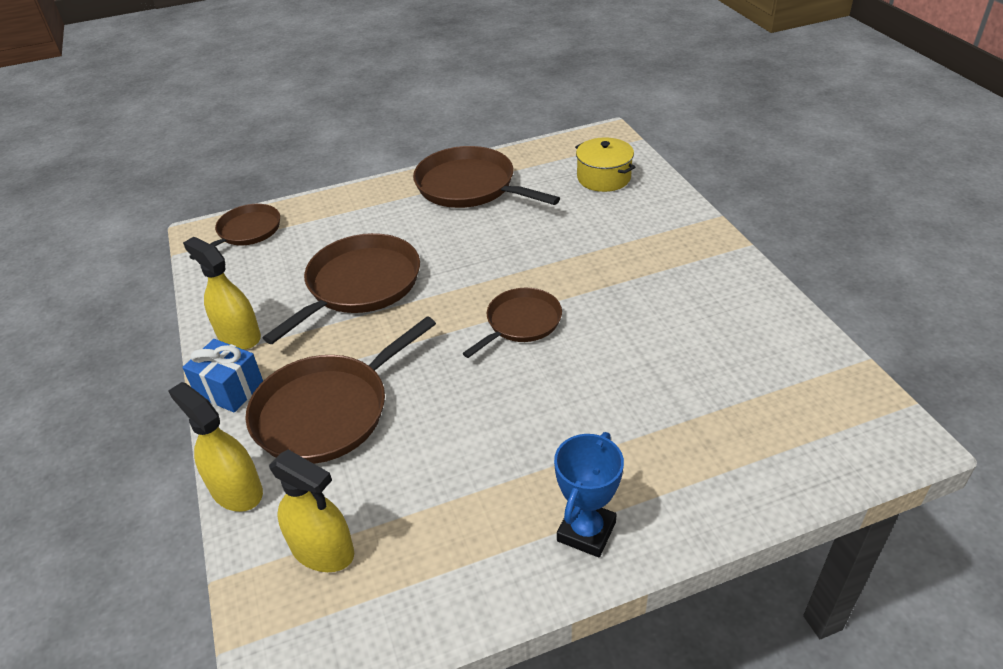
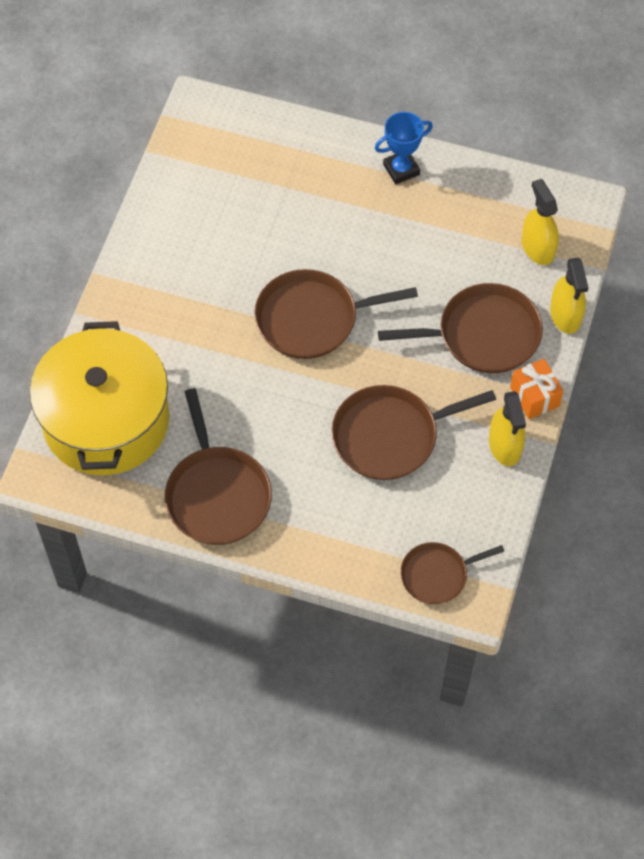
camera: 145 degrees left, 20 degrees up
blue gift [182,339,263,413] -> orange gift [510,359,563,419]
brown pan [463,288,562,358] -> brown pan [254,269,418,359], size x1.64
yellow pot [575,137,635,192] -> yellow pot [30,321,169,475], size x2.27

